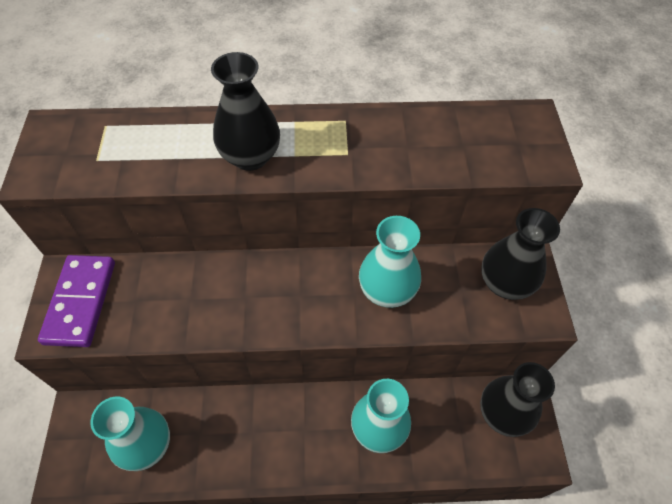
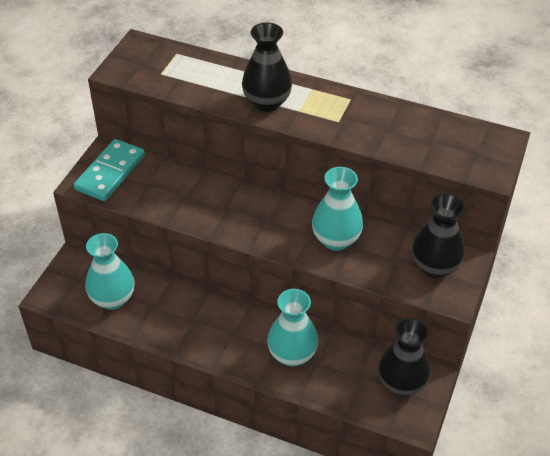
camera: 25 degrees right, 10 degrees down
purple domino [38,255,115,347] -> turquoise domino [74,139,145,201]

